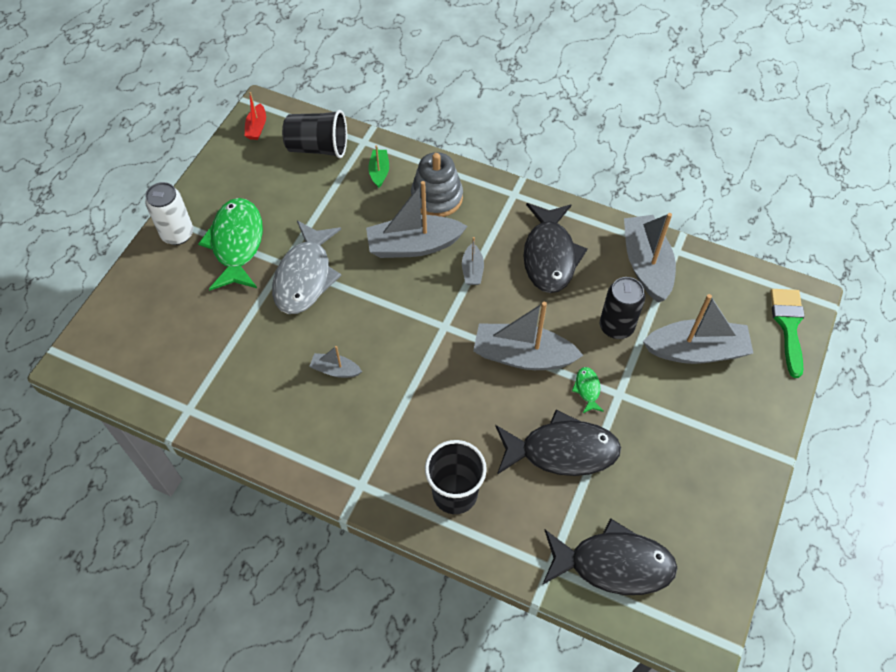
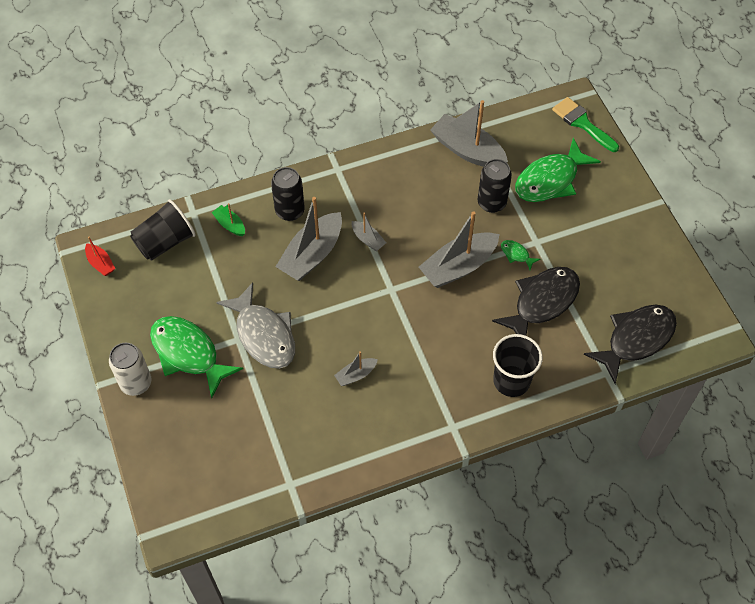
camera: 45 degrees left, 0 degrees up
grey stacking toy [411,152,463,217] -> black can [271,167,305,221]
black fish [523,203,588,293] -> none
grey boat [643,294,754,364] -> green fish [515,138,601,202]

